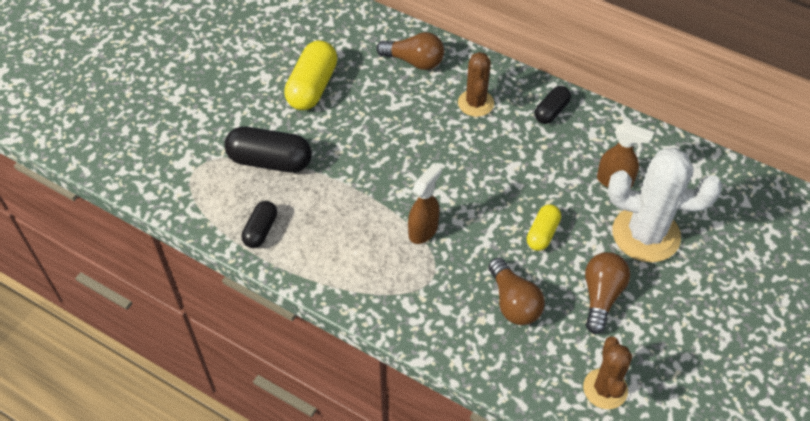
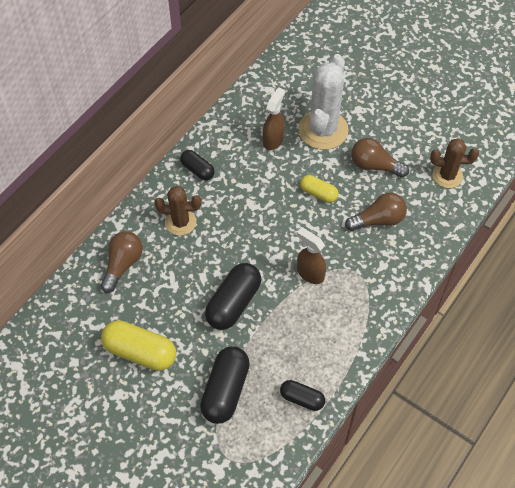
camera: 85 degrees left, 5 degrees up
none -> black capsule [205,263,261,330]

